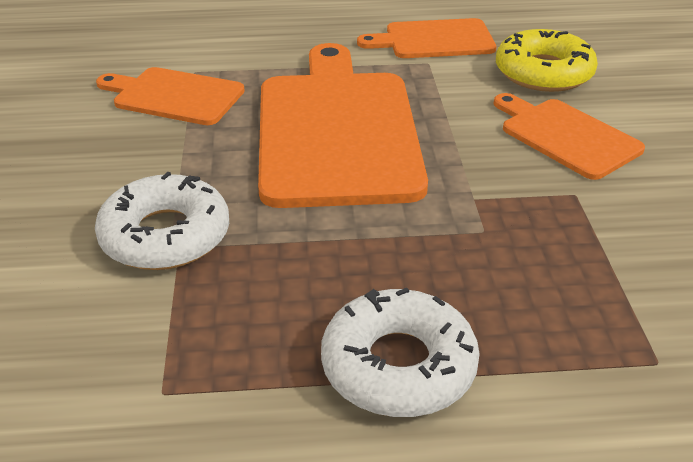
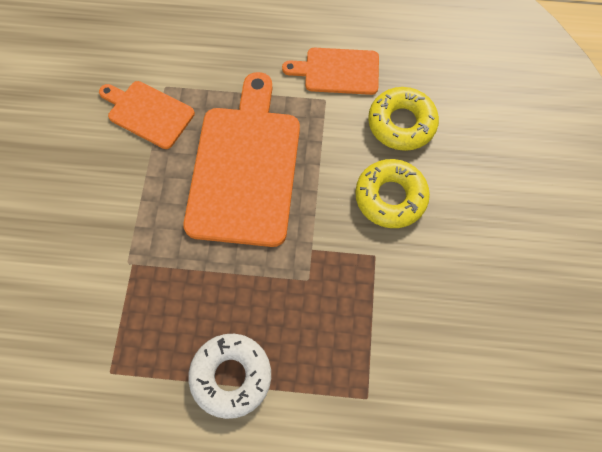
camera: 10 degrees right, 30 degrees up
white donut [95,172,229,270] -> none
orange cutting board [494,93,645,180] -> yellow donut [355,159,430,228]

